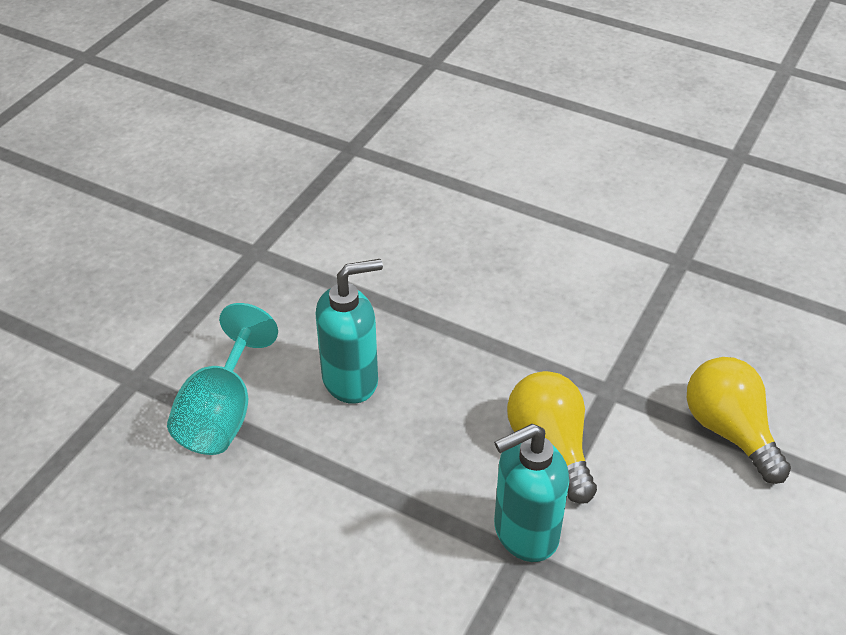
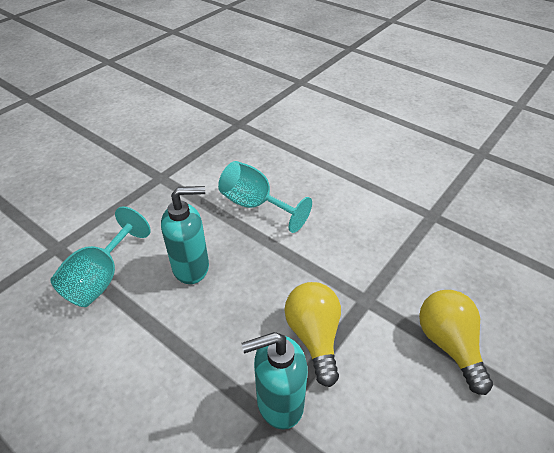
camera: 10 degrees right, 0 degrees up
none -> turquoise goblet [218,161,312,233]

